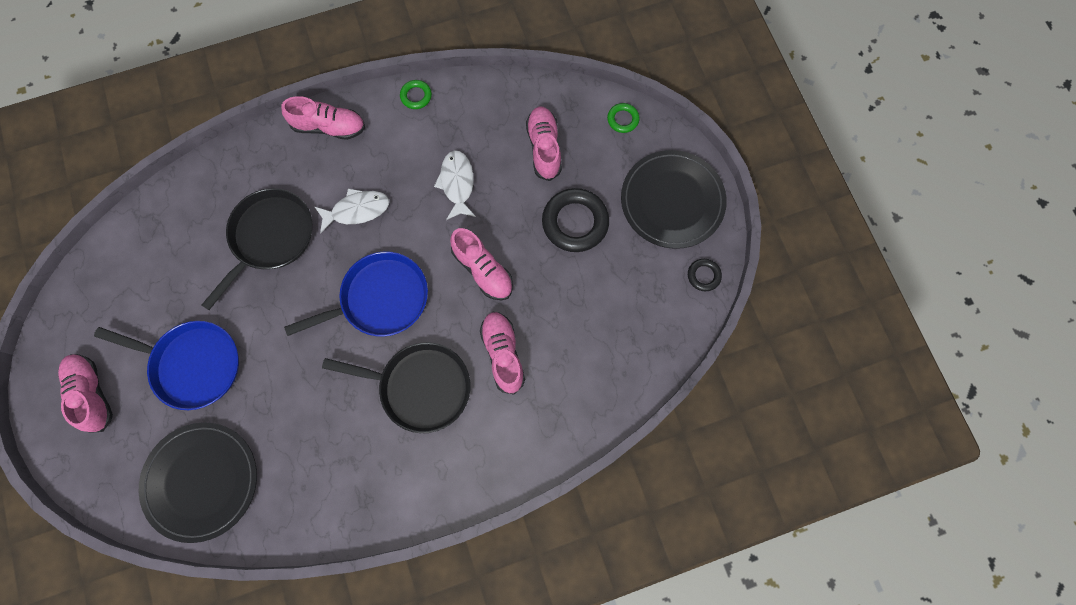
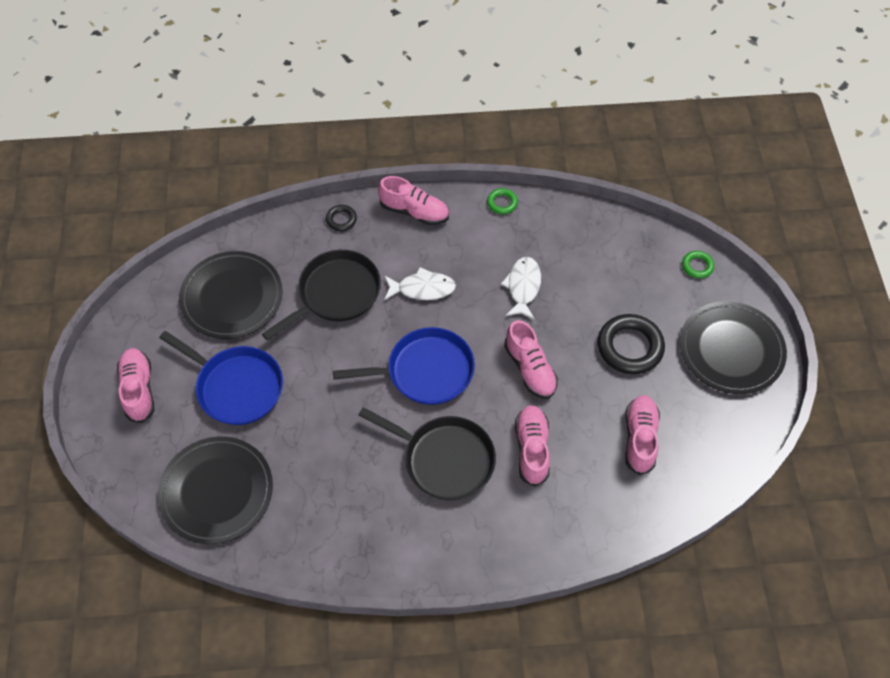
camera: 15 degrees right, 15 degrees down
pink shoe [526,106,562,181] -> pink shoe moved to [625,395,660,475]
black ring [688,259,722,291] -> black ring moved to [326,205,357,231]
none -> black plate [179,251,283,339]

